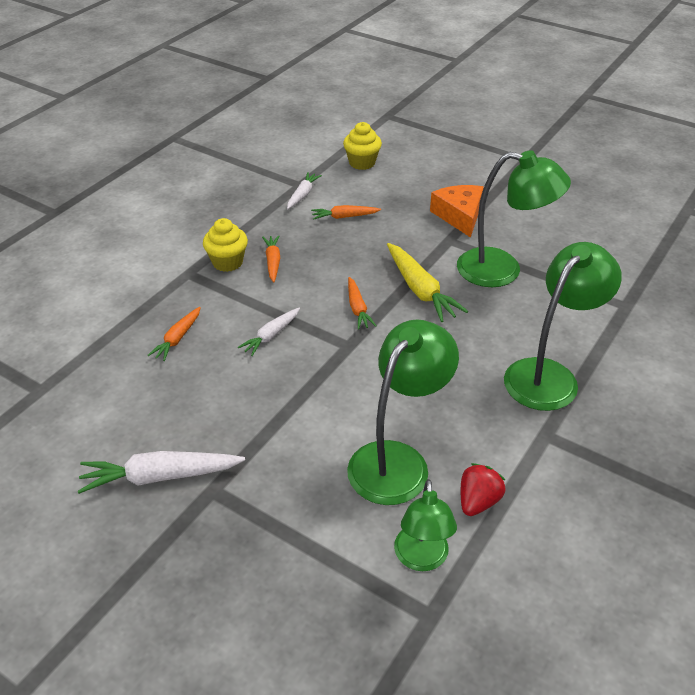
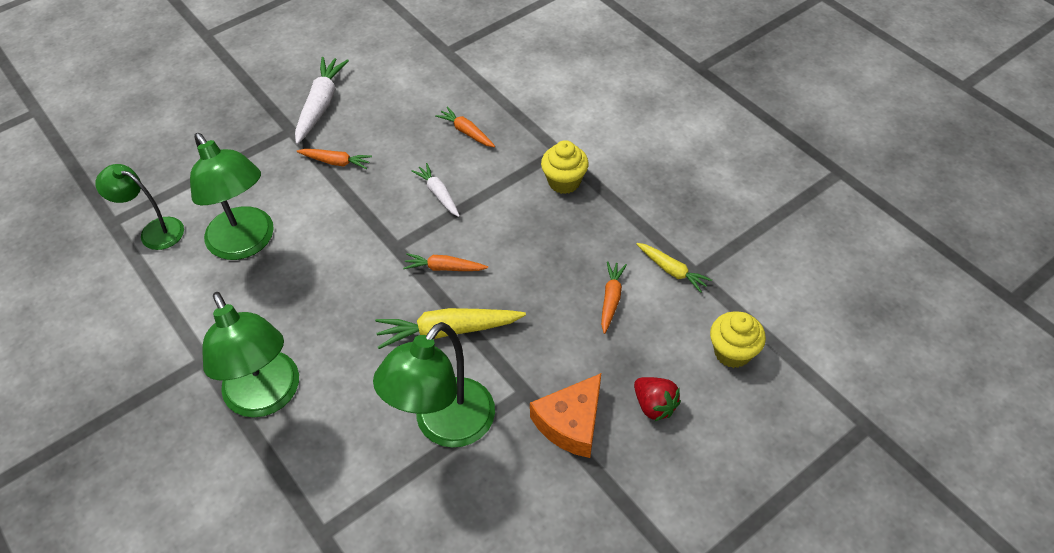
camera: 110 degrees right, 10 degrees up
orange carrot [262,235,280,282] -> orange carrot moved to [297,149,372,169]
white carrot [287,172,322,209] -> yellow carrot [636,243,712,293]
orange cheese [430,185,484,238] -> orange cheese turned 120 degrees clockwise [530,373,601,458]
red strawberry [461,463,505,516] -> red strawberry moved to [634,377,681,421]

